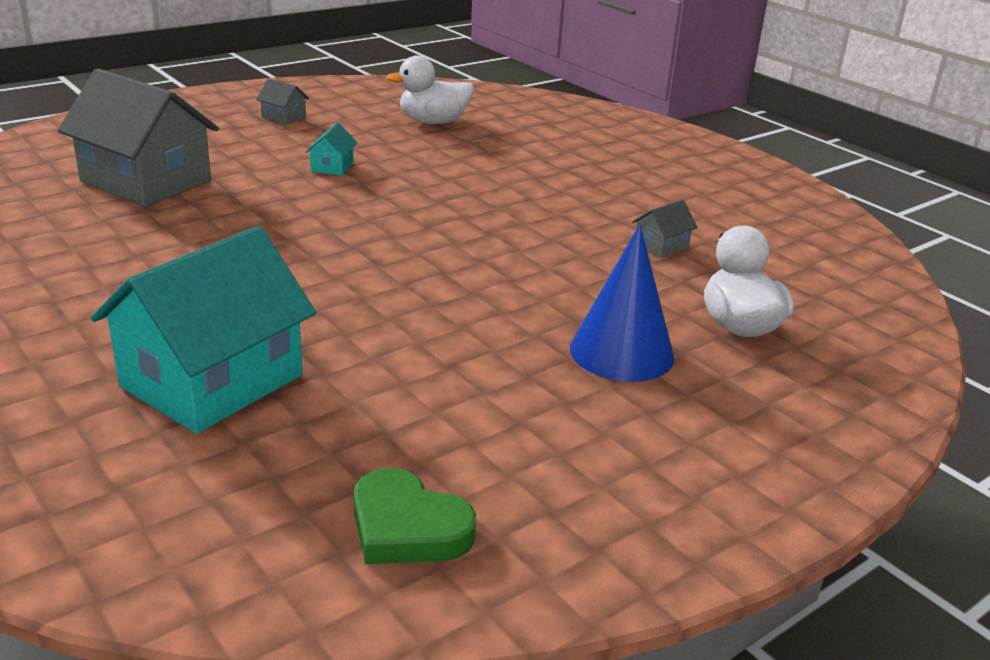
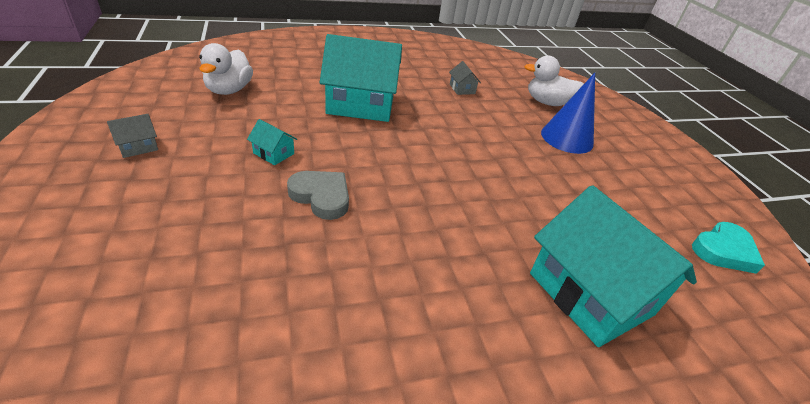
camera: 70 degrees left, 10 degrees up
grey house [58,68,219,207] -> none
green heart [354,468,476,564] -> turquoise heart [692,222,765,274]
none -> grey heart [287,171,349,220]
none -> turquoise house [319,34,402,122]

